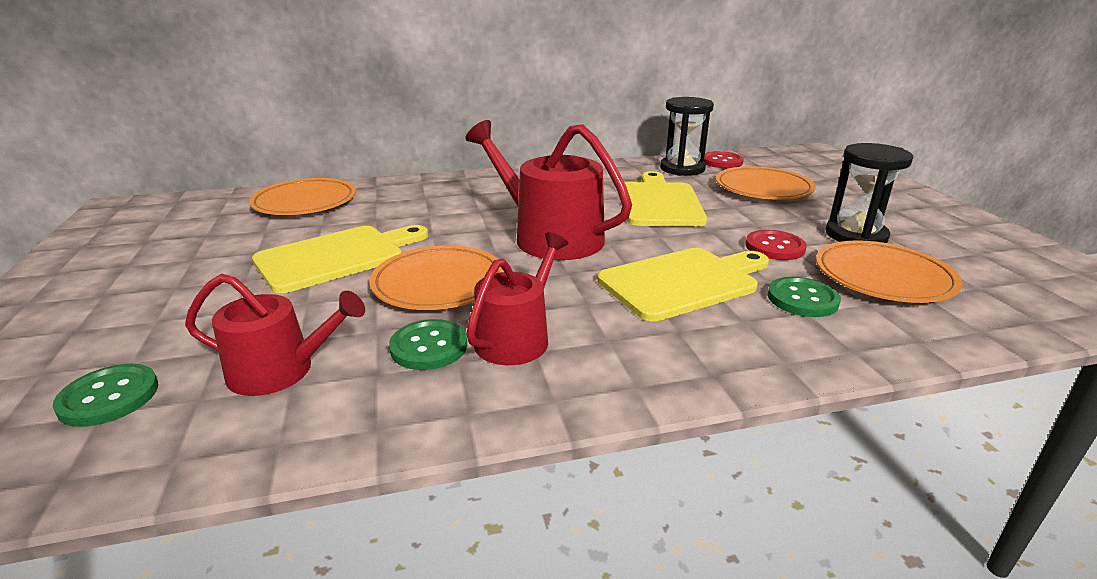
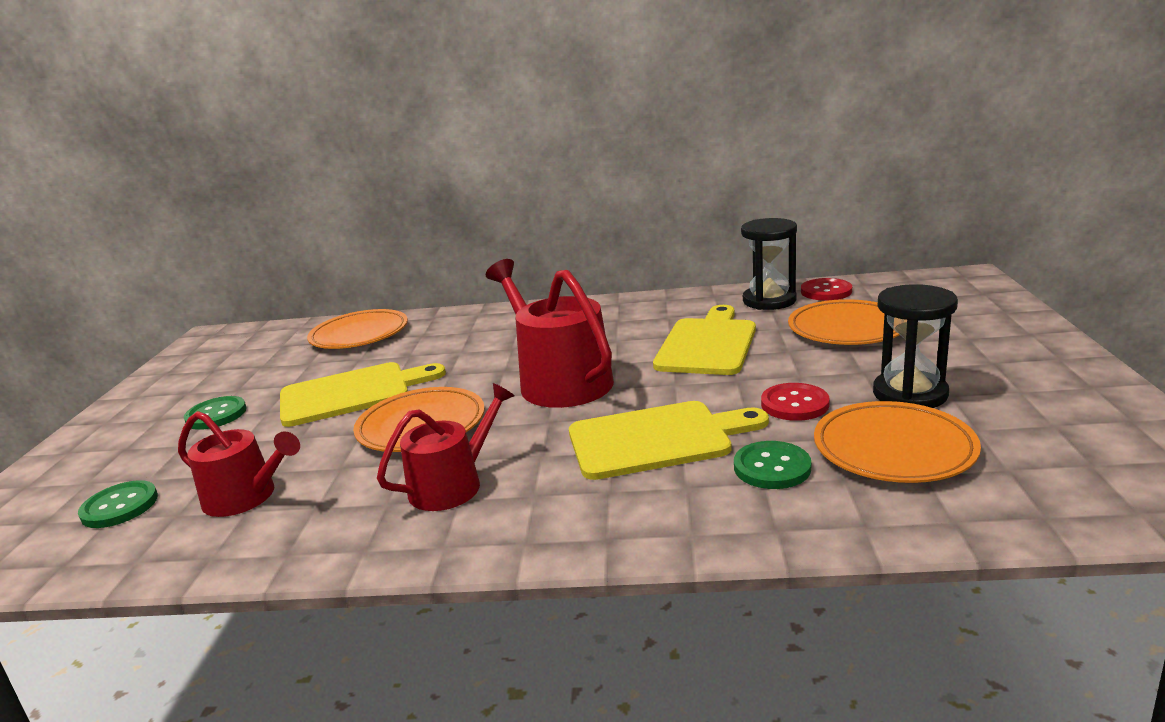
camera: 20 degrees right, 5 degrees down
green button [389,319,467,370] -> green button moved to [184,396,247,430]

